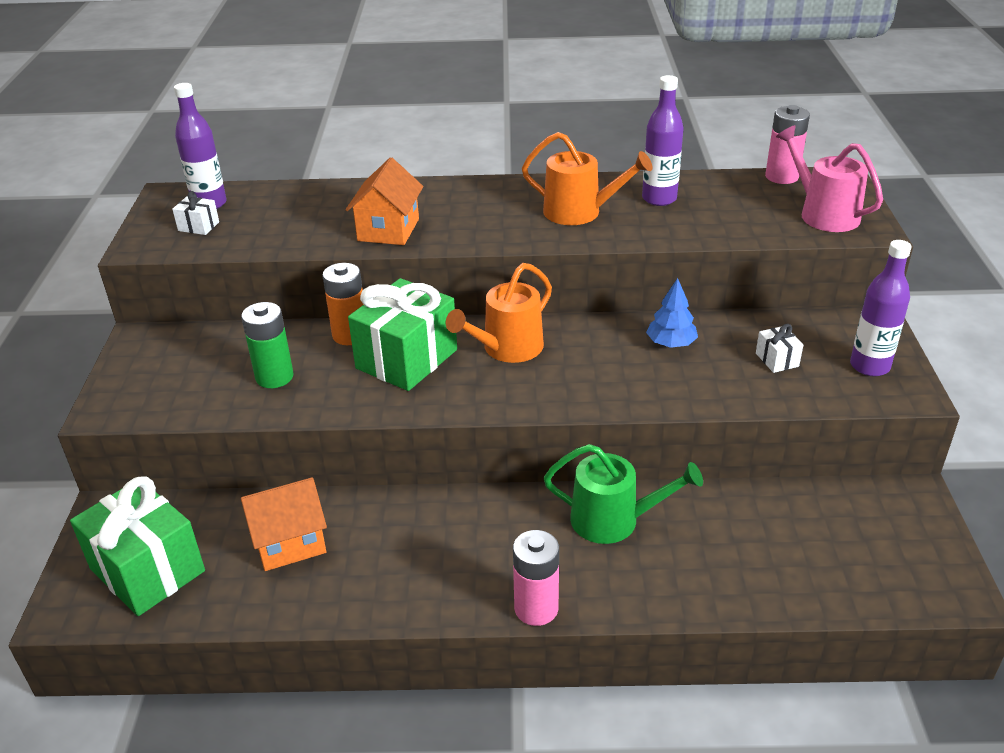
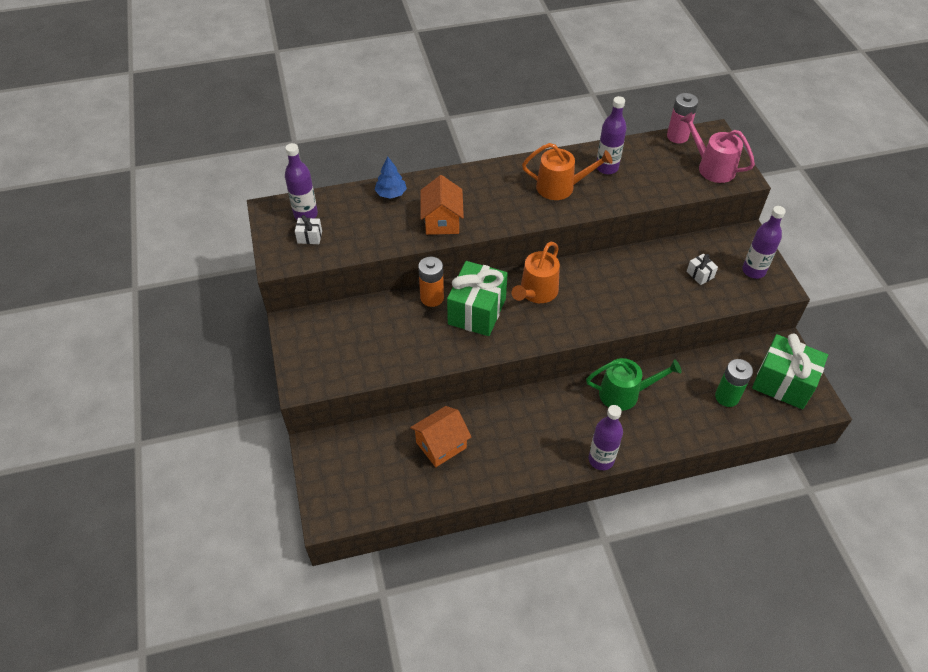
camera: 15 degrees left, 15 degrees up
green gift [70,476,205,616] -> green gift moved to [752,334,828,409]
green battery [241,302,294,388] -> green battery moved to [715,359,753,407]
pink battery [513,530,559,626] -> purple bottle [589,405,623,470]
blue tree [646,278,698,348] -> blue tree moved to [375,157,407,199]

